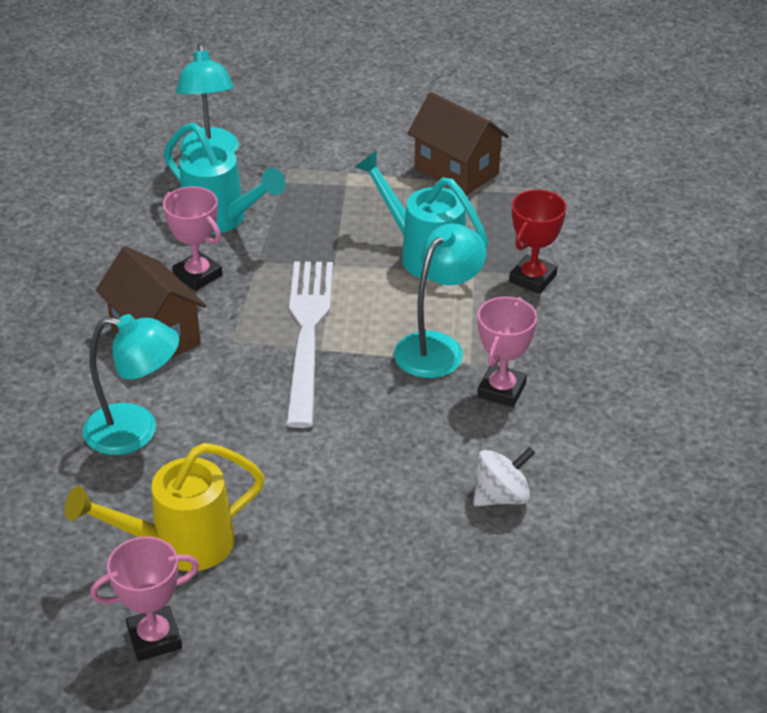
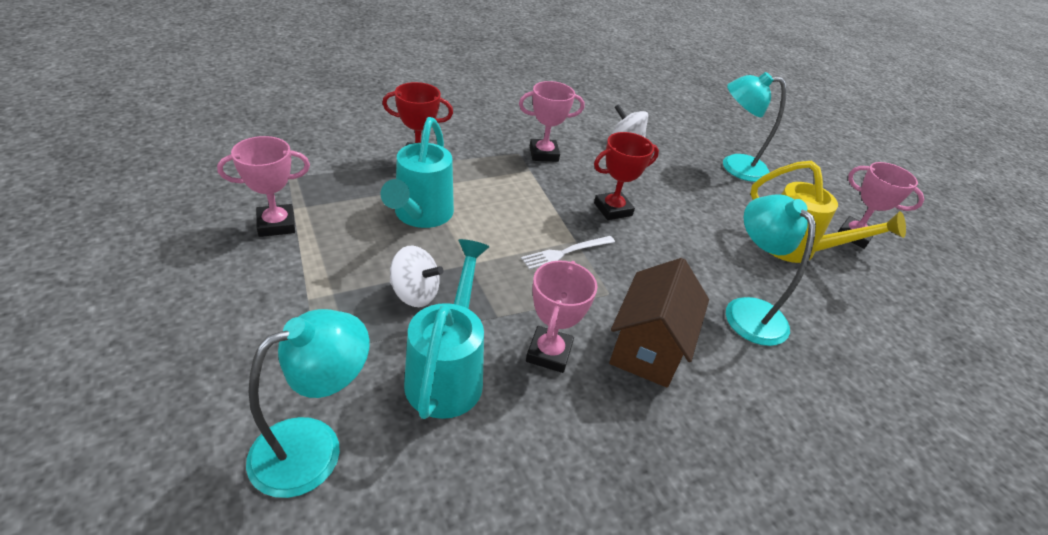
camera: 125 degrees left, 0 degrees up
white fork [286,261,333,428] -> white fork [521,236,615,270], size x0.48
turquoise lamp [394,224,486,378] -> turquoise lamp moved to [723,72,787,182]
brown house [407,92,509,195] -> pink trophy [217,136,310,237]
none -> white spinning top [390,246,444,307]
none -> red trophy [594,132,659,220]

